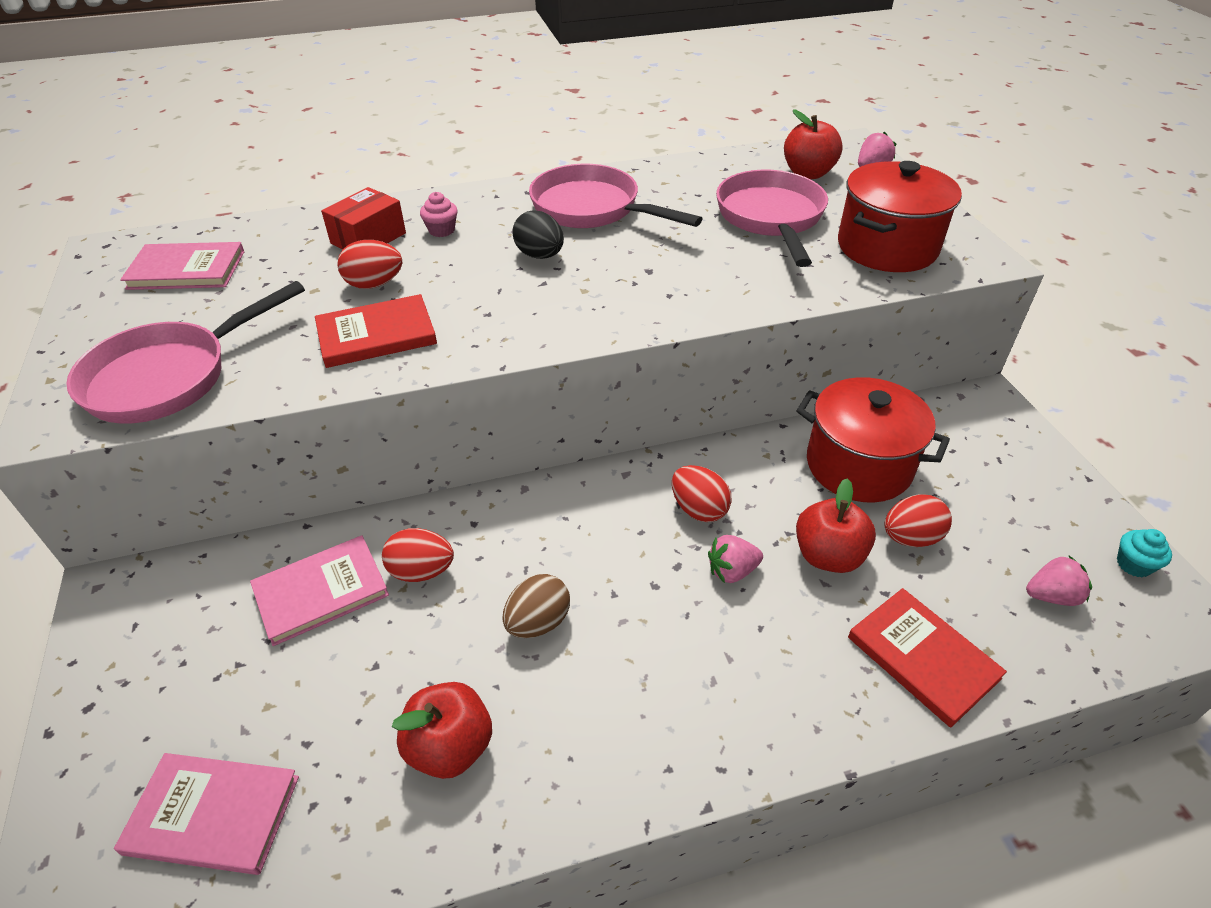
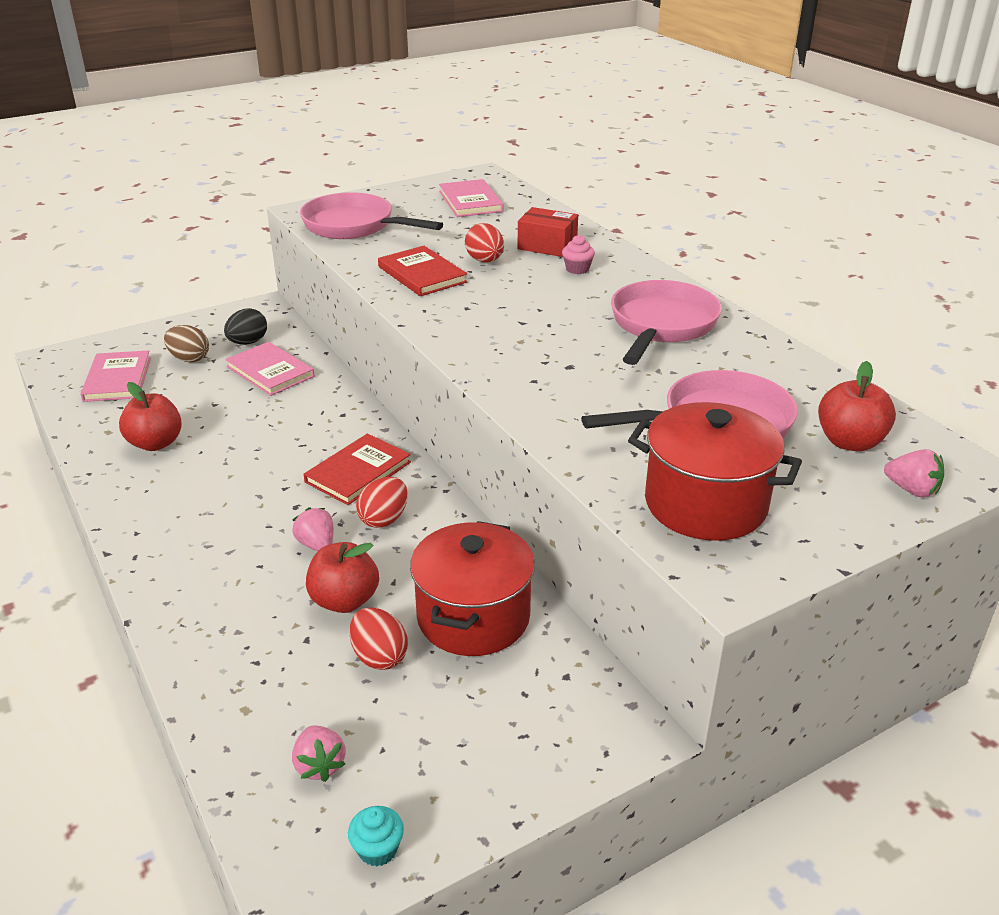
camera: 75 degrees right, 10 degrees down
red egg [382,528,454,582] -> none
brown egg [502,574,570,638] -> brown egg moved to [164,325,209,362]
black egg [512,210,564,259] -> black egg moved to [224,308,267,345]
red book [848,588,1007,728] -> red book moved to [304,434,411,505]

